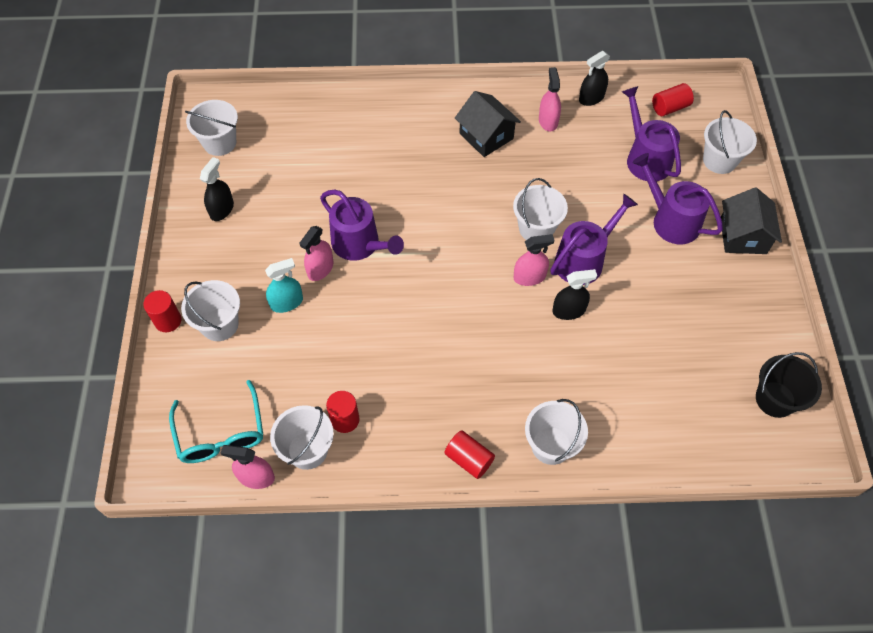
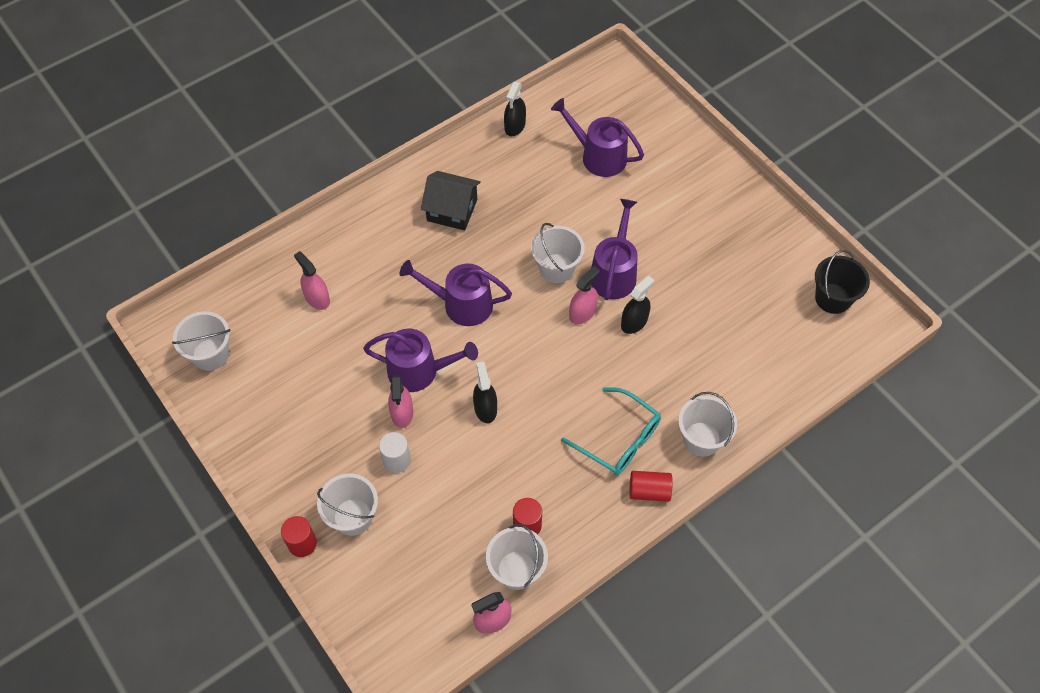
camera: 35 degrees left, 0 degrees up
turquoise glasses [169,380,263,463] -> turquoise glasses moved to [561,387,661,475]
black spray bottle [200,157,234,221] -> black spray bottle moved to [473,362,497,423]
turquoise spray bottle [265,258,303,313] -> white cylinder [379,432,411,473]
pink spray bottle [539,67,561,132] -> pink spray bottle moved to [294,251,330,310]
purple watering can [633,153,723,244] -> purple watering can moved to [399,260,512,326]
red cylinder [652,83,694,116] -> none
white bucket [703,110,757,174] -> none
black house [721,188,782,254] -> none

